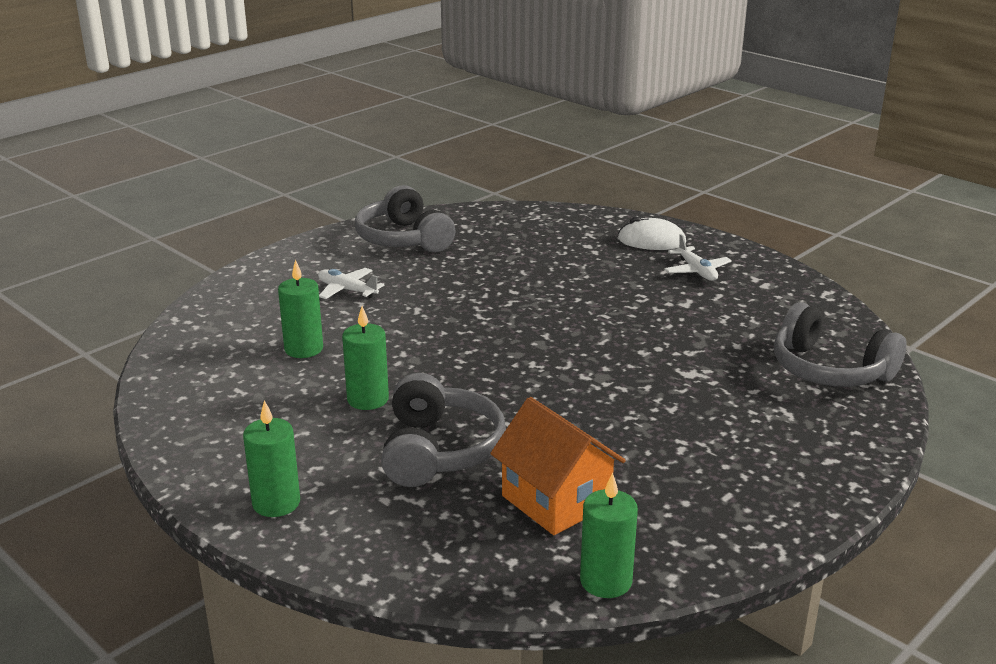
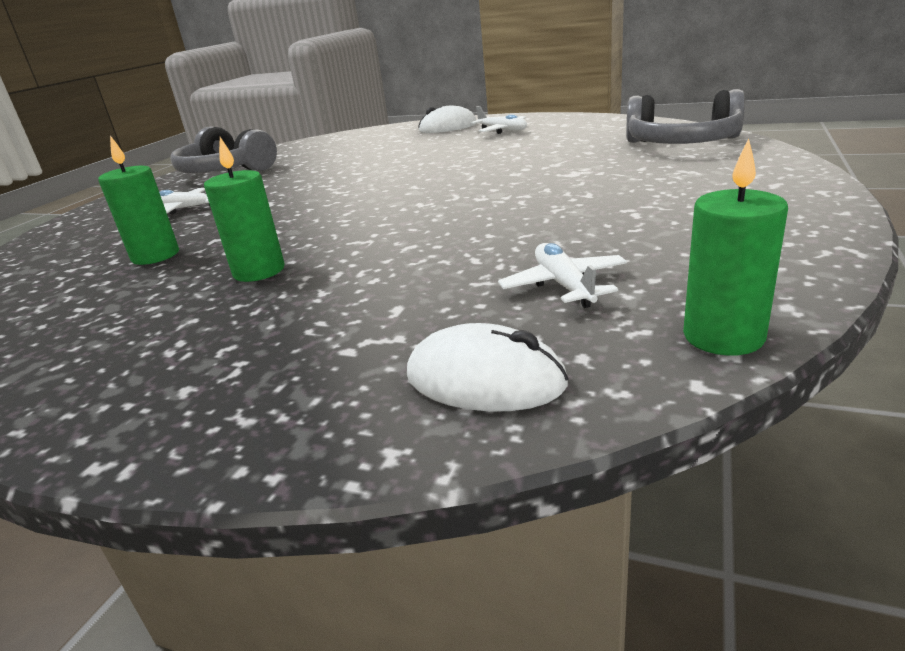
camera: 20 degrees left, 0 degrees up
green candle [243,400,300,517] -> none
grey headphones [381,373,506,487] -> none
orange house [490,397,626,535] -> white plane [498,243,627,308]
none -> white mouse [407,323,569,411]

